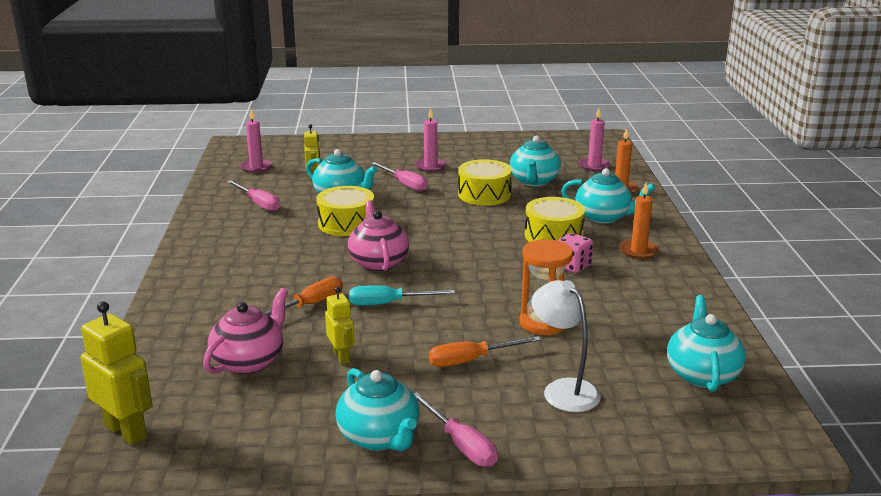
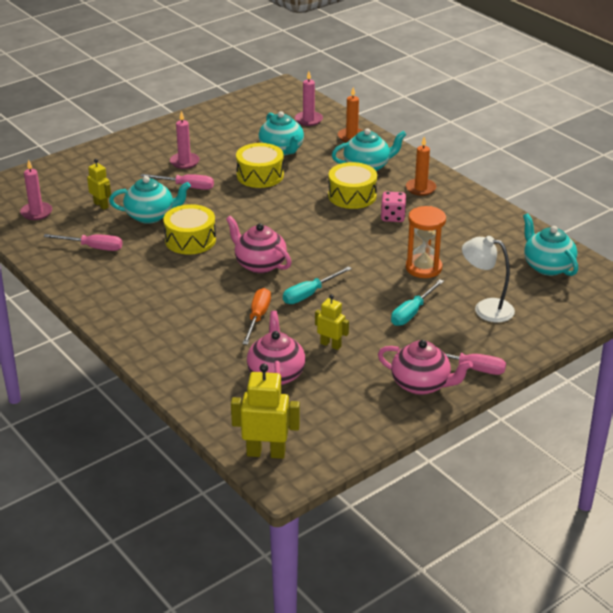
camera: 35 degrees left, 10 degrees up
turquoise teapot [336,368,420,451] -> pink teapot [378,340,473,395]
orange screwdriver [429,336,541,367] -> turquoise screwdriver [391,279,444,326]

